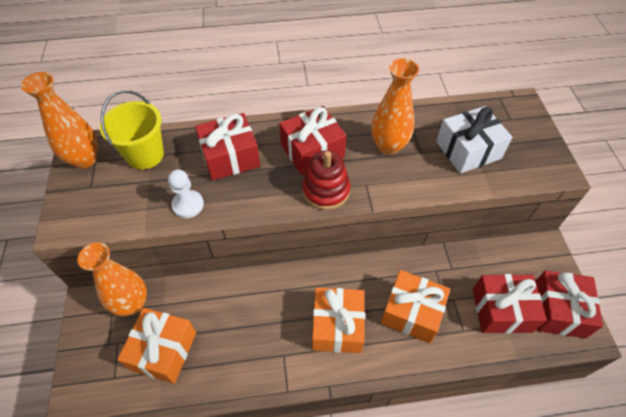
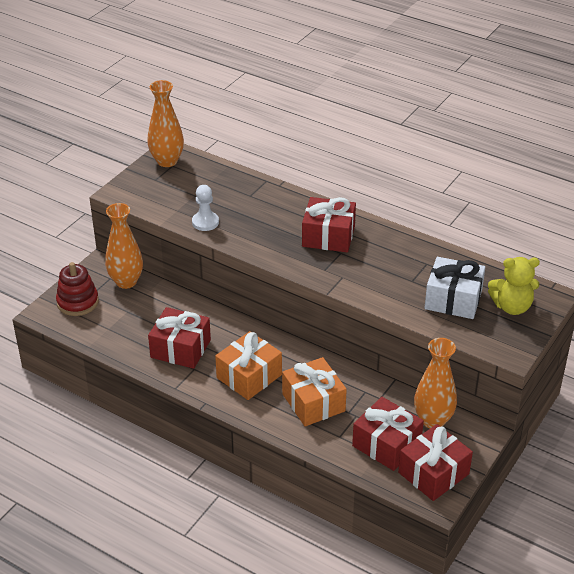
camera: 40 degrees right, 15 degrees down
yellow bucket [100,90,164,169] -> none
orange gift [117,308,196,384] -> none
red gift [195,113,260,180] -> red gift moved to [148,307,211,369]
red stacking toy [302,150,350,210] -> red stacking toy moved to [56,262,99,316]
orange vase [371,58,419,155] -> orange vase moved to [414,338,457,429]
none -> yellow teddy bear [488,257,540,315]

